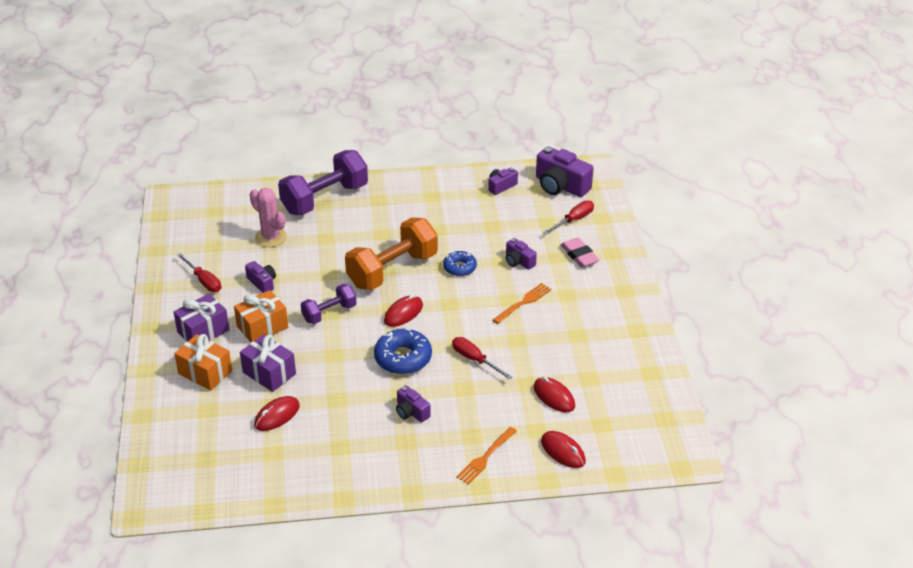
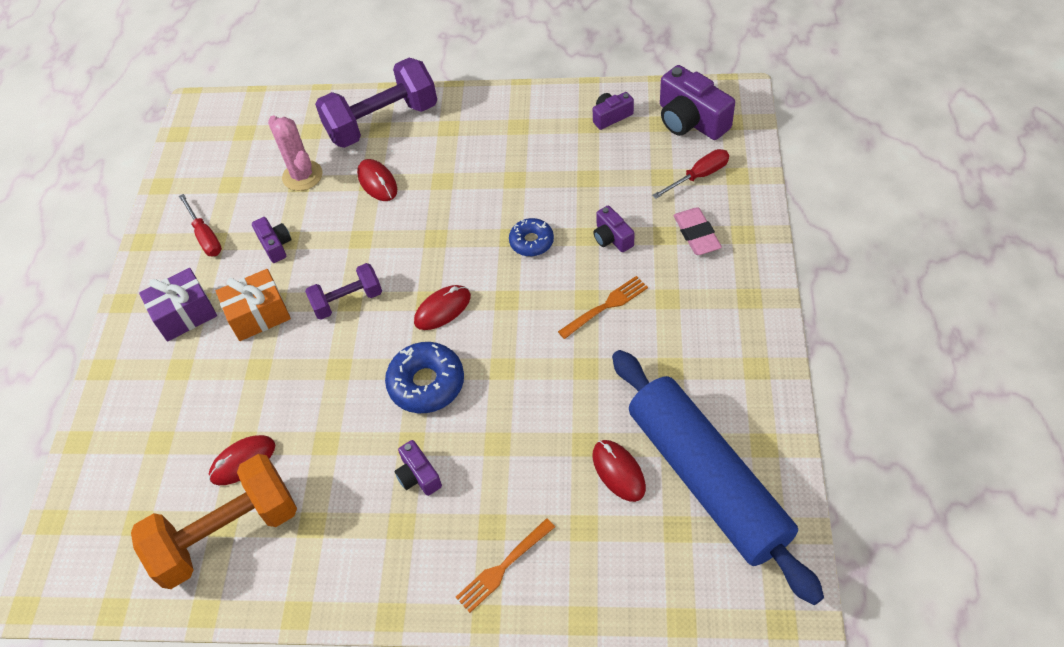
camera: 15 degrees right, 15 degrees up
orange gift [174,334,232,391] -> none
purple gift [240,334,296,392] -> none
orange dumbbell [345,218,438,290] -> orange dumbbell moved to [131,454,297,589]
red screwdriver [452,337,512,380] -> none
red mouse [541,431,586,468] -> red mouse moved to [357,159,397,201]
none -> blue rolling pin [612,350,824,605]

